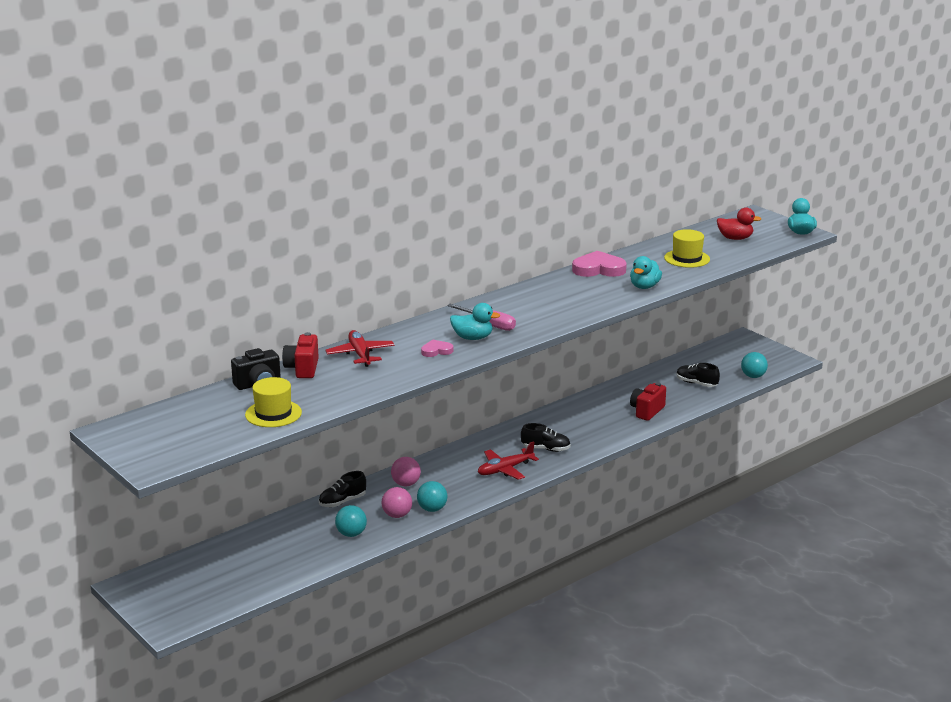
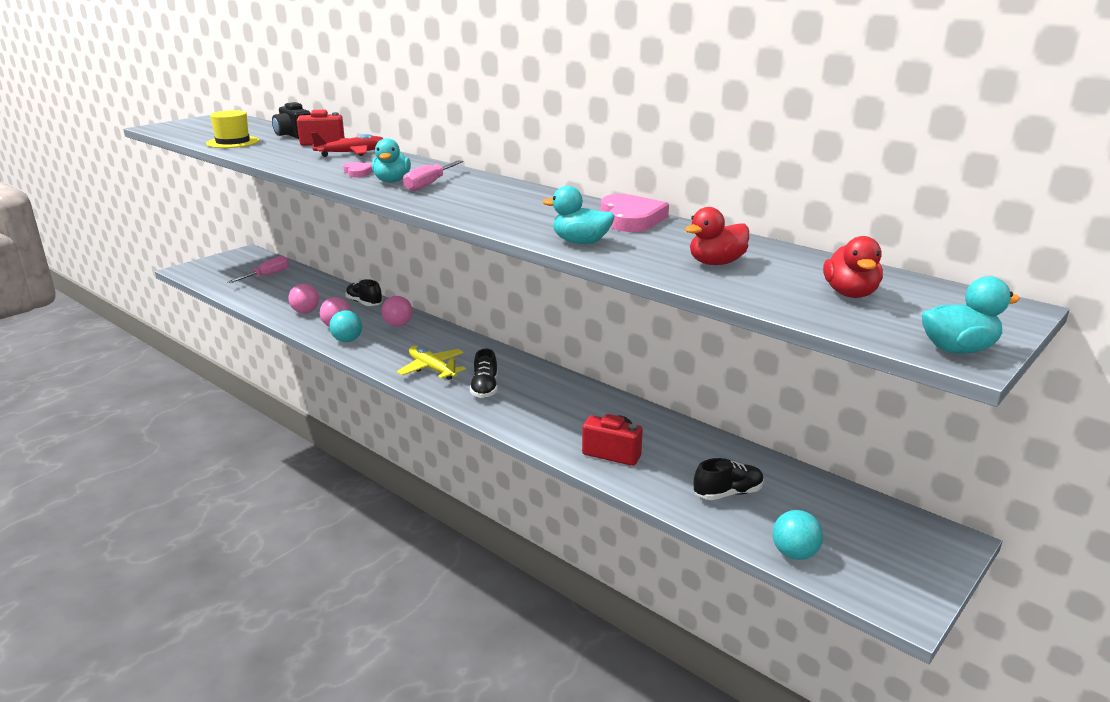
camera: 80 degrees right, 0 degrees up
turquoise ball [335,505,367,537] -> pink ball [289,284,319,313]
red plane [478,441,539,480] -> yellow plane [397,346,466,380]
yellow hat [664,229,710,268] -> red duck [685,207,749,265]
black shoe [676,363,720,387] -> black shoe turned 45 degrees clockwise [694,458,764,500]
none -> pink screwdriver [227,256,289,283]

